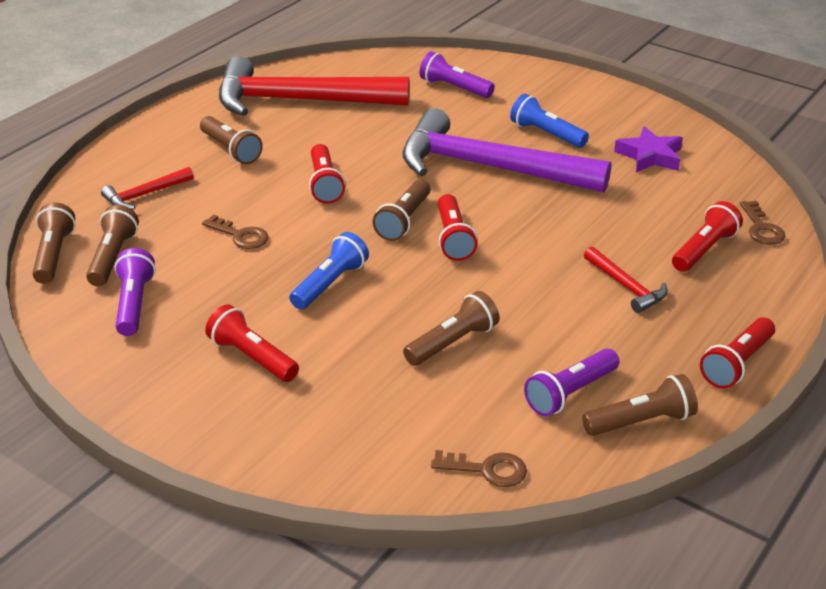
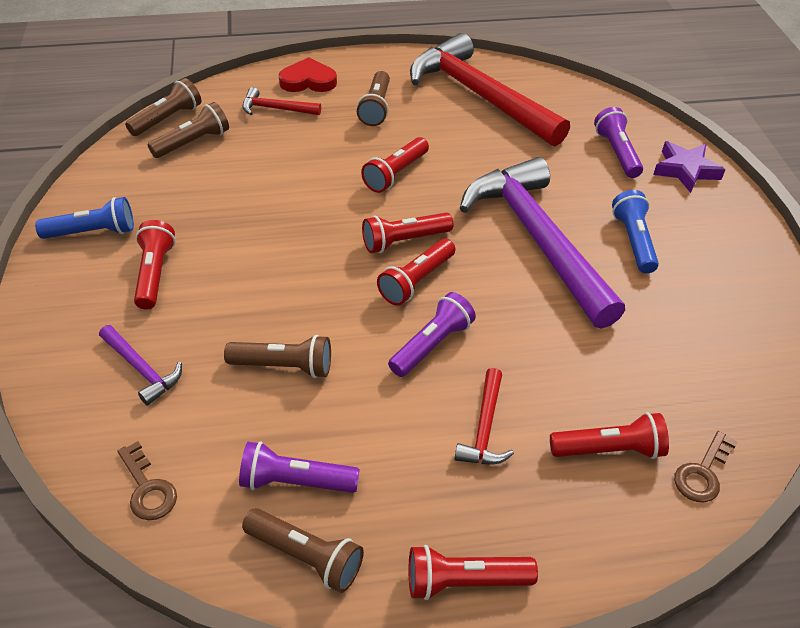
camera: 45 degrees right, 10 degrees up
purple flashlight [114,248,156,336] -> purple flashlight moved to [388,292,476,377]
brown key [202,215,269,249] -> none
blue flashlight [289,232,369,309] -> blue flashlight moved to [35,197,134,239]
brown flashlight [372,179,430,241] -> red flashlight [362,212,453,253]
purple star [614,126,683,172] -> purple star moved to [653,141,726,193]
none -> purple hammer [99,325,182,406]
none -> red heart [279,57,337,92]

